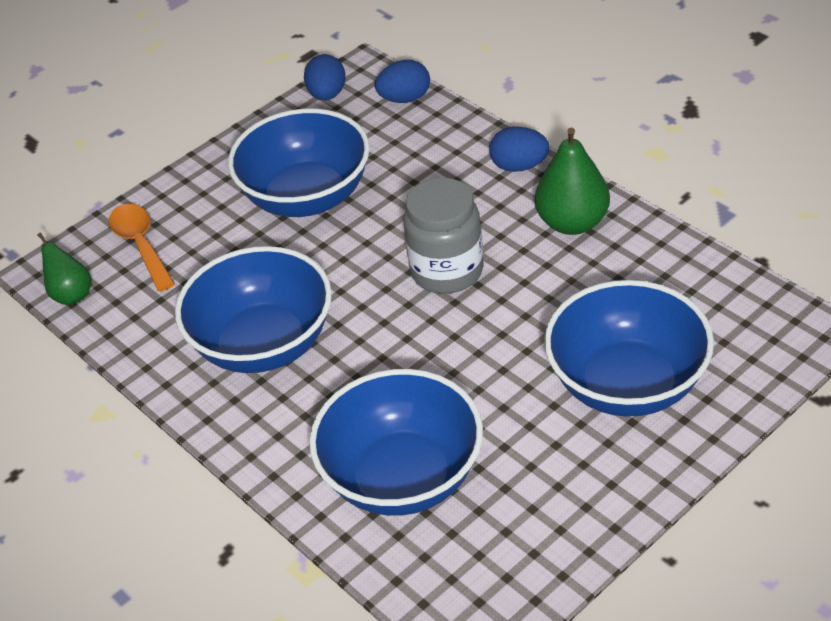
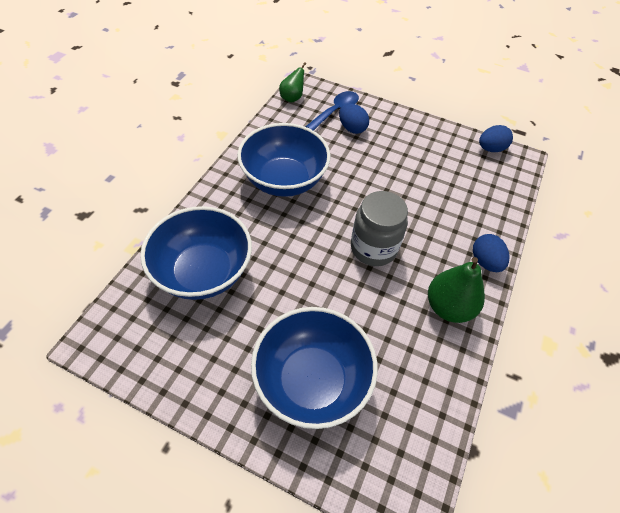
camera: 60 degrees right, 10 degrees up
orange spoon [109,204,175,292] -> blue spoon [305,91,359,131]
blue bowl [228,109,370,217] -> none
blue egg [375,60,430,103] -> blue egg moved to [339,104,369,134]

